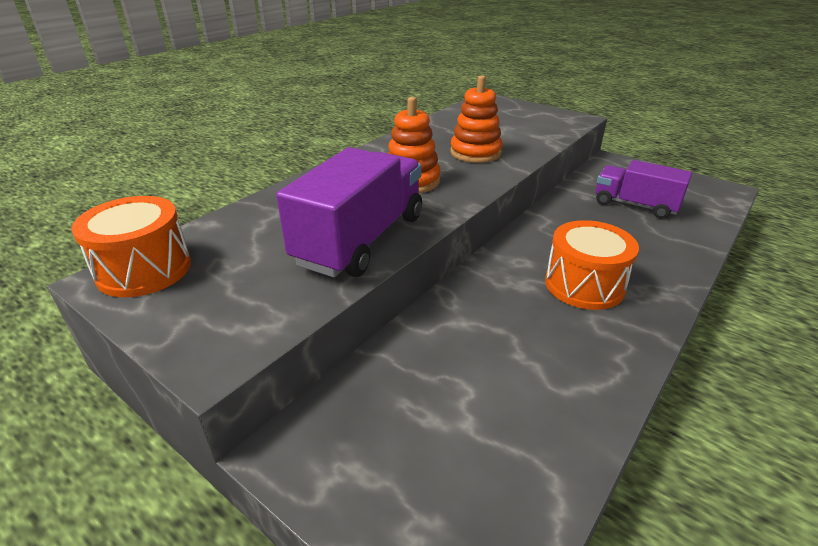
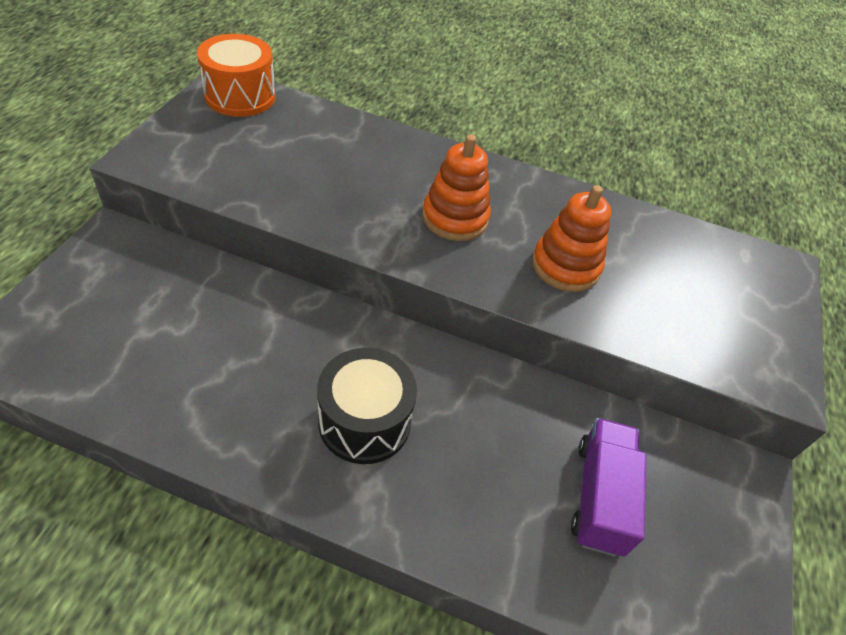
camera: 65 degrees right, 15 degrees up
purple truck [276,147,422,277] -> none
orange drum [545,220,639,310] -> black drum [317,348,417,464]

